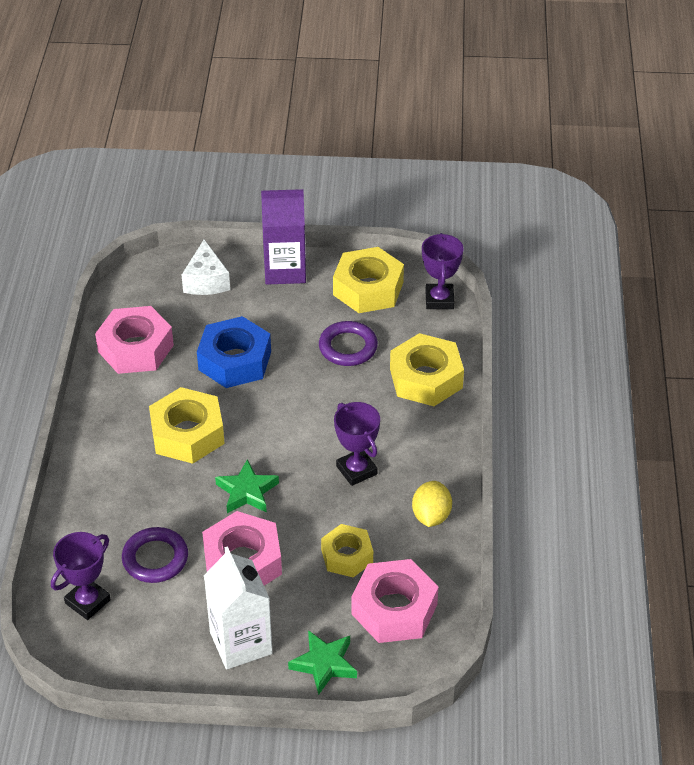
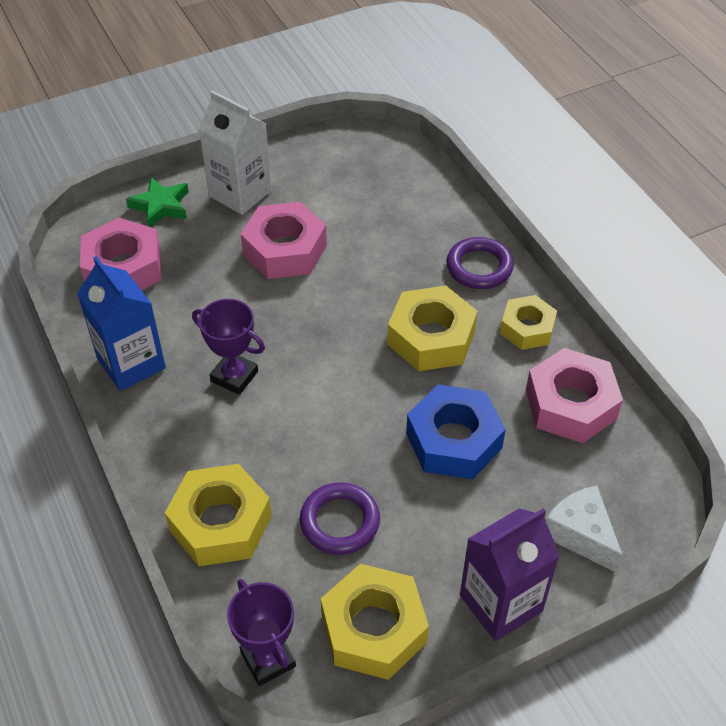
camera: 150 degrees right, 5 degrees up
purple trophy [51,532,111,620] -> none
purple ring [122,527,188,583] -> purple ring moved to [446,237,514,289]
green star [215,459,279,513] -> none
yellow nut [321,524,373,577] -> yellow nut moved to [500,295,557,350]
yellow lemon [412,481,452,527] -> blue carton [77,256,166,391]

